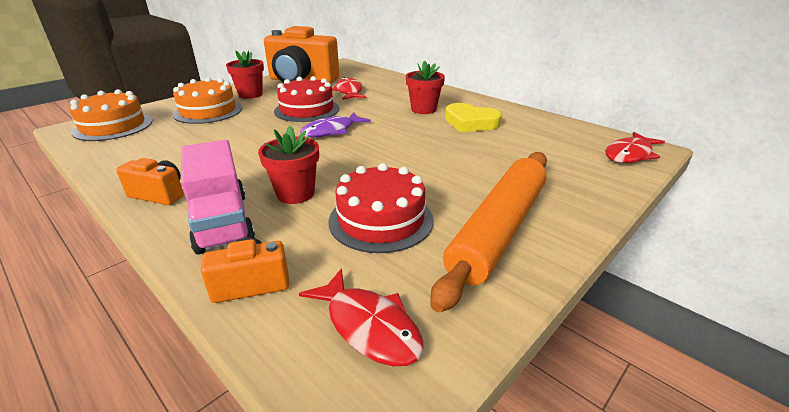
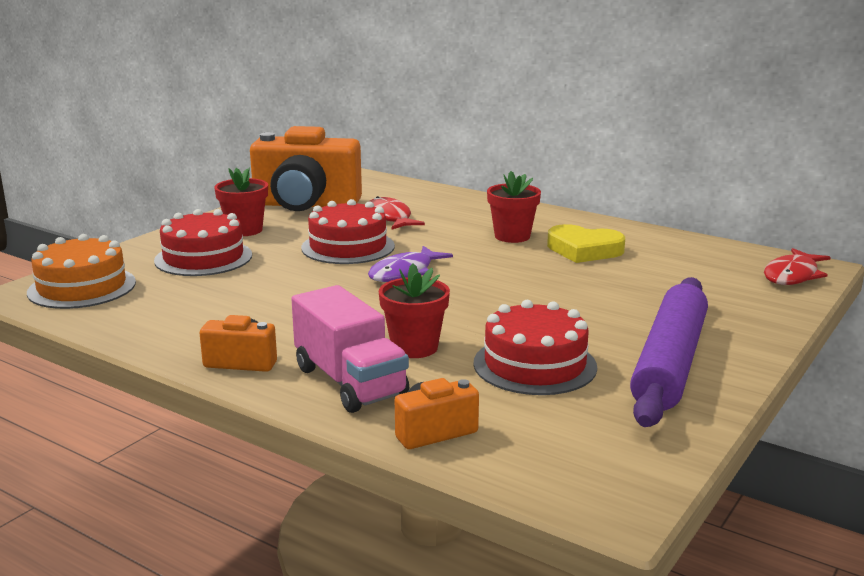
camera: 10 degrees left, 10 degrees down
orange cake [173,77,242,124] -> red cake [154,209,252,276]
red fish [299,268,423,366] -> none
orange rolling pin [430,152,547,312] -> purple rolling pin [630,277,708,427]

